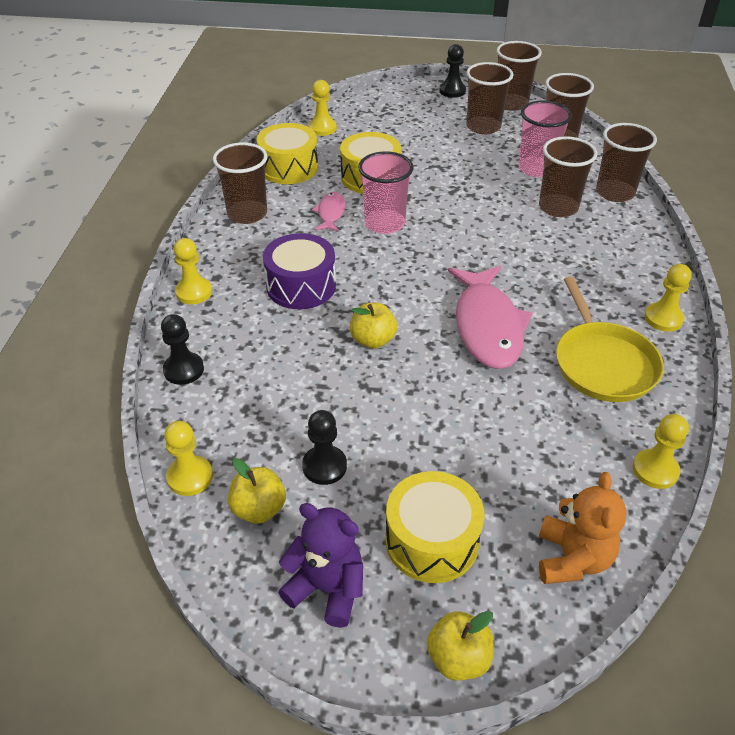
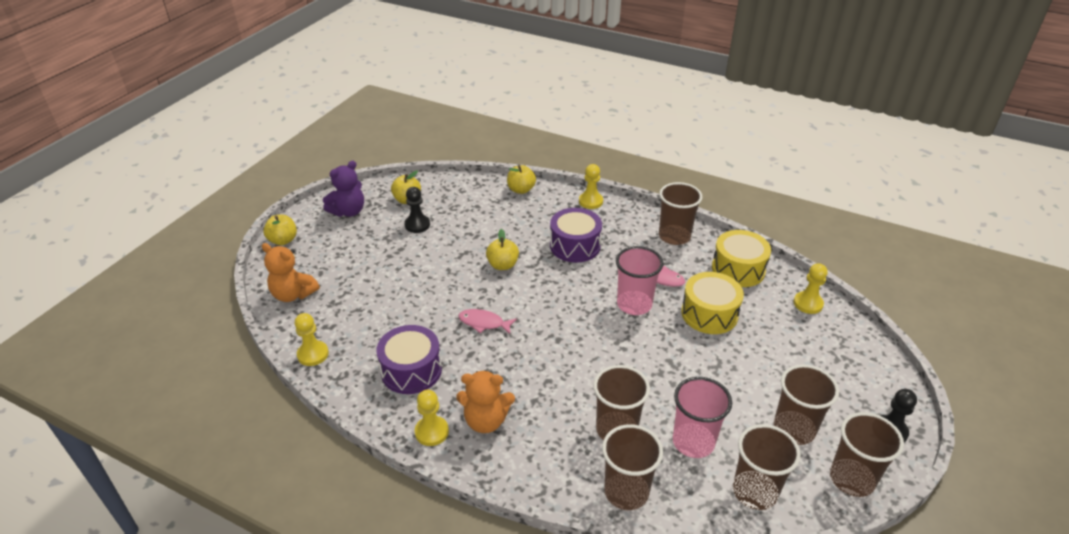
camera: 110 degrees right, 5 degrees down
black pawn [161,314,204,385] -> yellow apple [507,165,536,194]
yellow pawn [164,421,213,496] -> none
yellow drum [385,471,485,583] -> none
pink fish [448,266,533,369] -> pink fish [459,309,517,334], size x0.50
yellow pan [556,277,664,402] -> purple drum [377,325,442,394]
none -> orange teddy bear [456,370,515,433]

